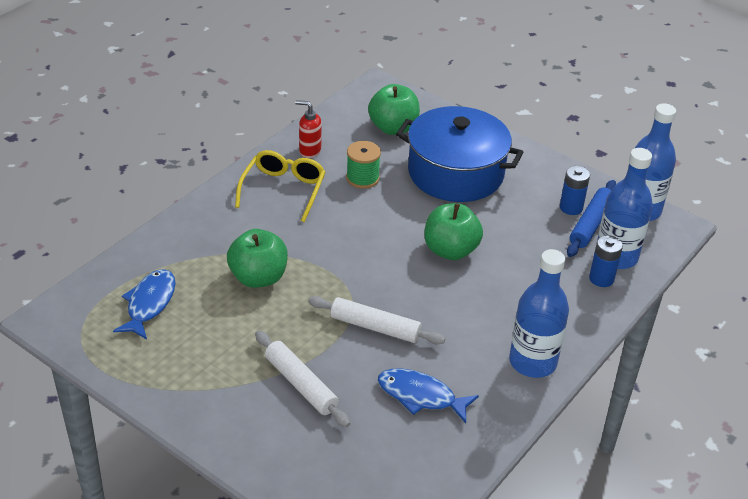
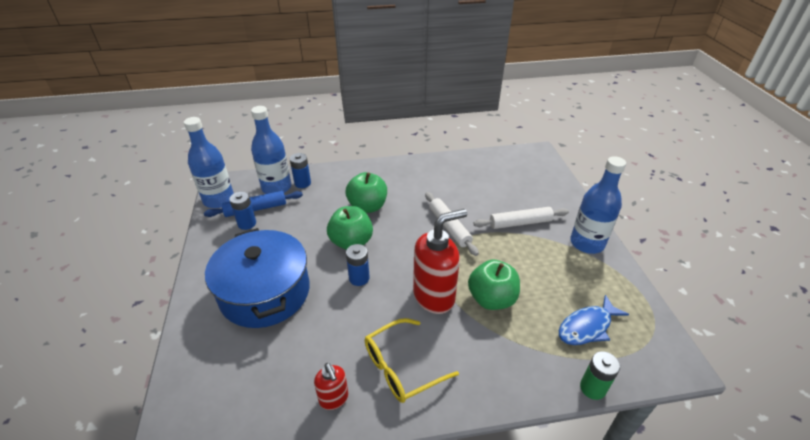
camera: 135 degrees left, 0 degrees up
white rolling pin [255,331,351,427] -> white rolling pin turned 75 degrees clockwise [473,207,569,229]
green spool [346,141,381,189] -> none
green apple [368,84,420,135] -> green apple moved to [345,172,387,213]
blue fish [378,368,479,423] -> none
blue bottle [509,249,569,378] -> blue bottle moved to [570,156,626,254]
none -> blue battery [346,244,370,286]
none -> red soap dispenser [413,209,467,314]
none -> green battery [580,351,620,400]

